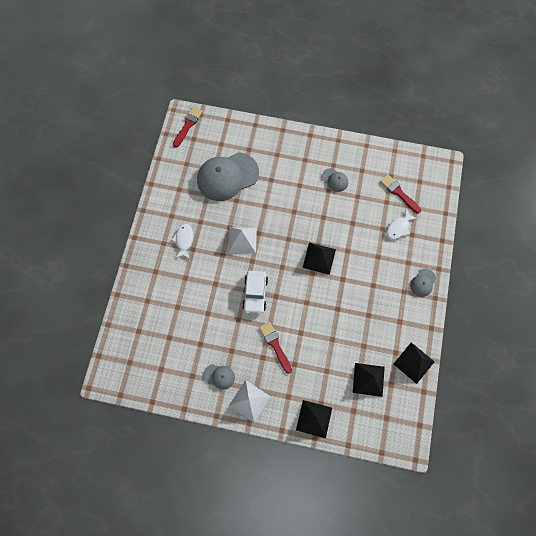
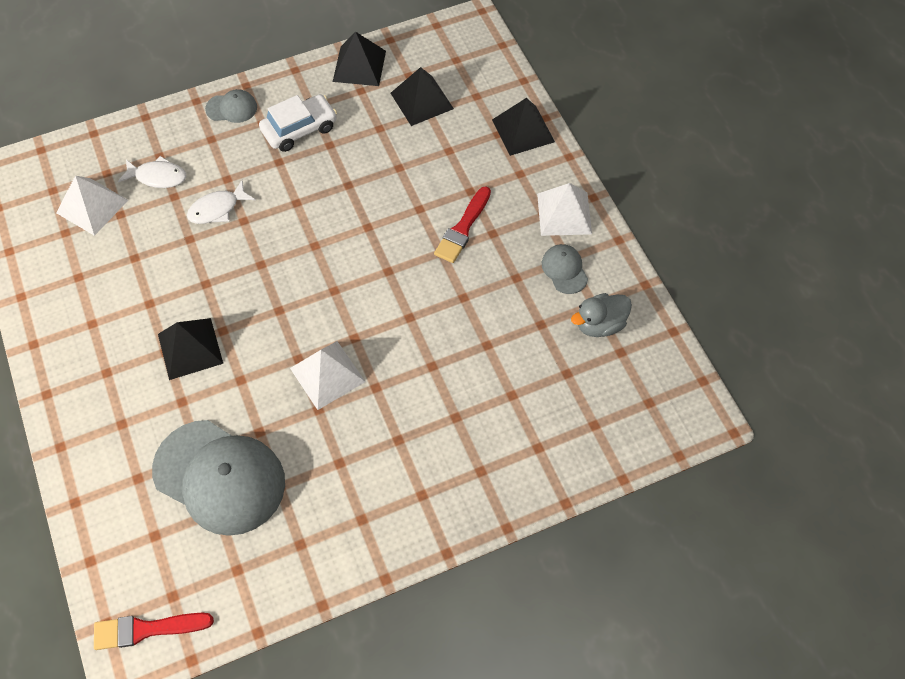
camera: 125 degrees left, 10 degrees down
white fish [172,224,193,258] -> white fish moved to [187,180,255,224]
white car [242,271,268,314] -> white car moved to [259,94,337,152]
black pyramid [302,242,336,275] -> black pyramid moved to [158,318,223,380]
grey cap [322,168,348,192] -> none
red brush [380,174,421,213] -> white pyramid [56,176,128,236]
none -> grey duck [571,293,632,337]

